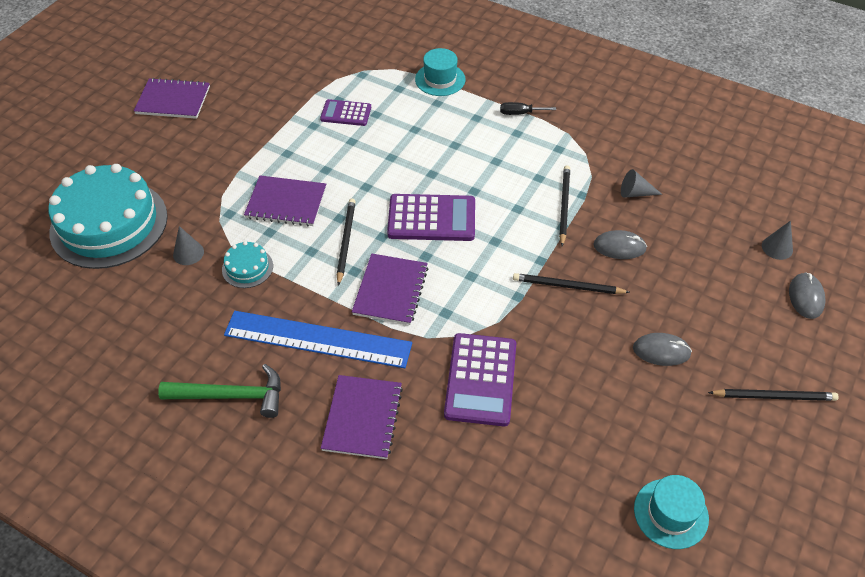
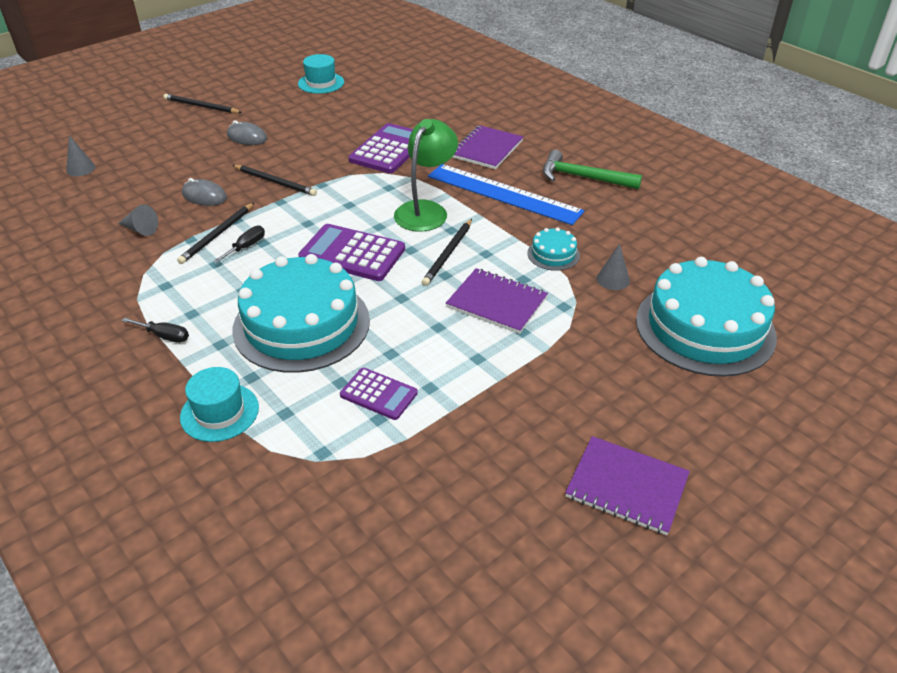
camera: 160 degrees left, 10 degrees down
purple notebook [352,254,428,325] -> green lamp [394,119,458,232]
grey mouse [789,272,826,319] -> none
none -> black screwdriver [213,226,265,263]
none -> turquoise cake [233,254,370,373]

